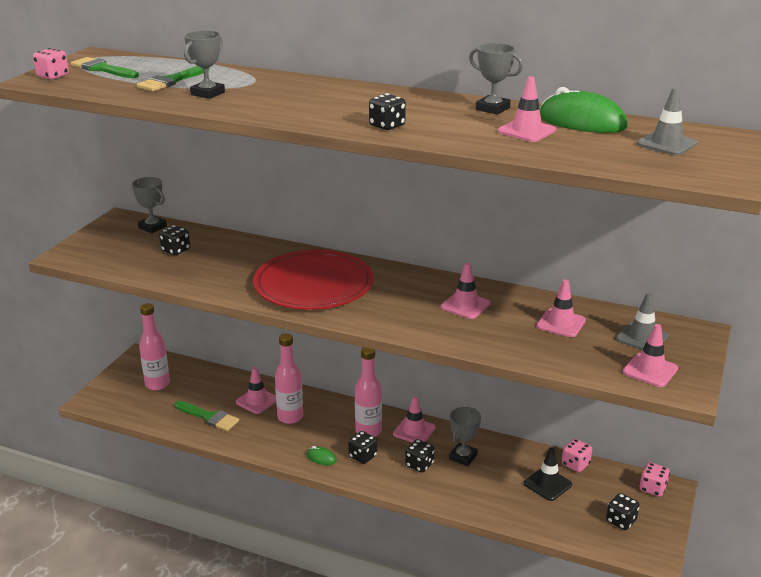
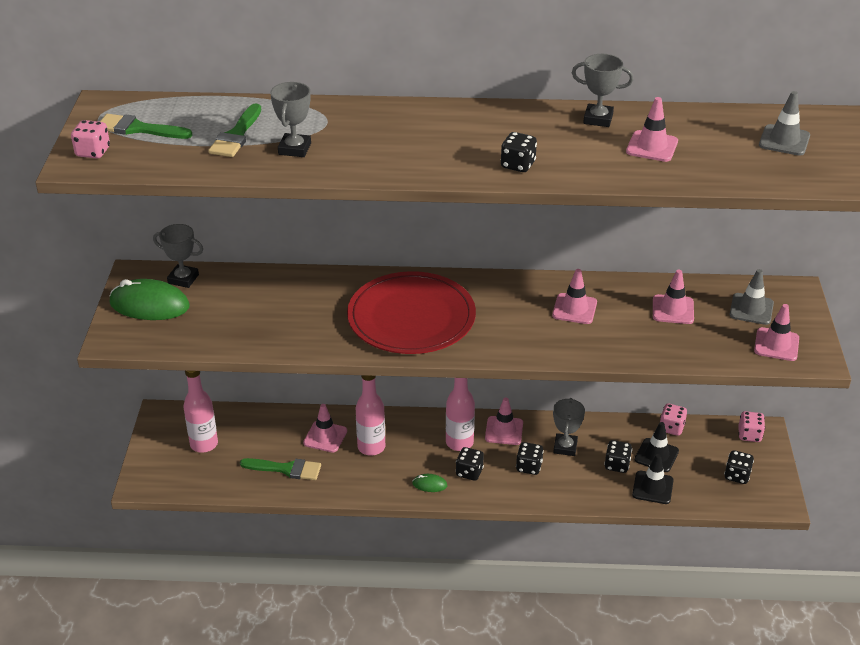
camera: 20 degrees left, 10 degrees up
black dice [159,225,190,255] -> black dice moved to [604,440,632,473]
green mouse [540,87,628,133] -> green mouse moved to [110,279,190,320]
none -> black traffic cone [632,454,674,504]

